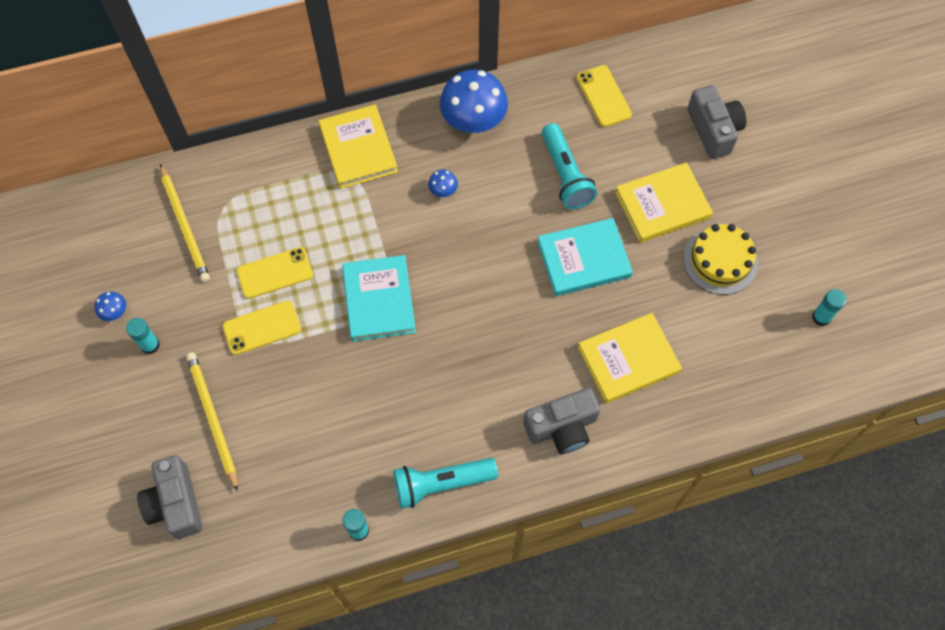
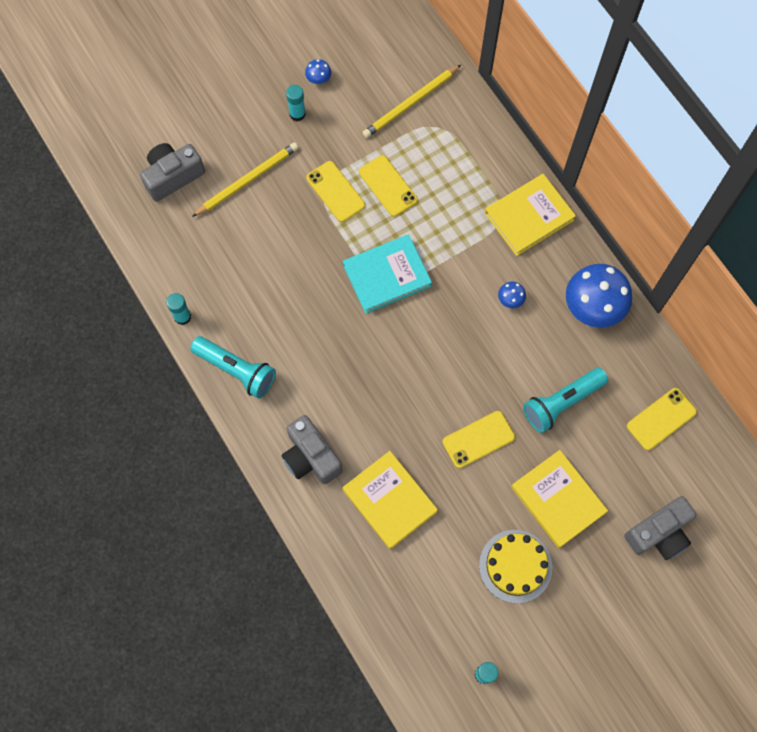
camera: 75 degrees right, 5 degrees up
turquoise flashlight [393,458,498,509] -> turquoise flashlight turned 150 degrees clockwise [190,336,276,399]
turquoise book [537,218,633,296] -> yellow phone [443,411,515,468]

